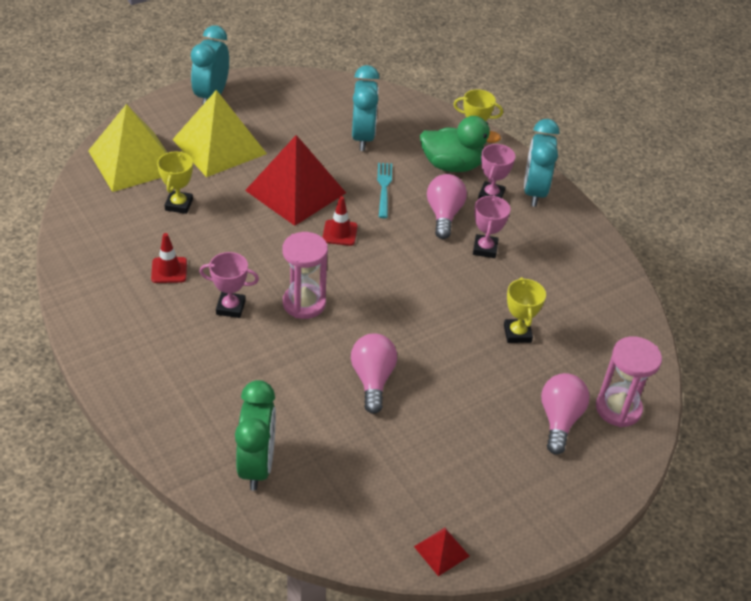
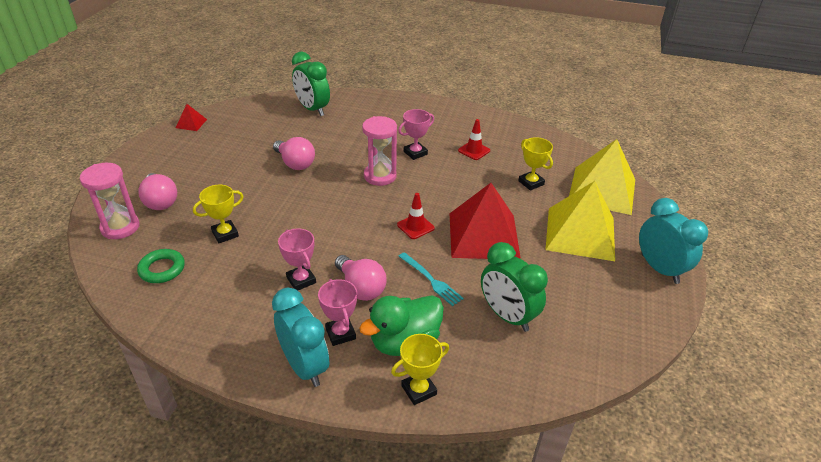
camera: 140 degrees right, 5 degrees down
turquoise clock [352,65,380,151] -> green clock [481,242,548,332]
yellow trophy [504,277,546,343] -> yellow trophy turned 75 degrees counterclockwise [193,185,244,243]
none -> green ring [137,249,185,283]

